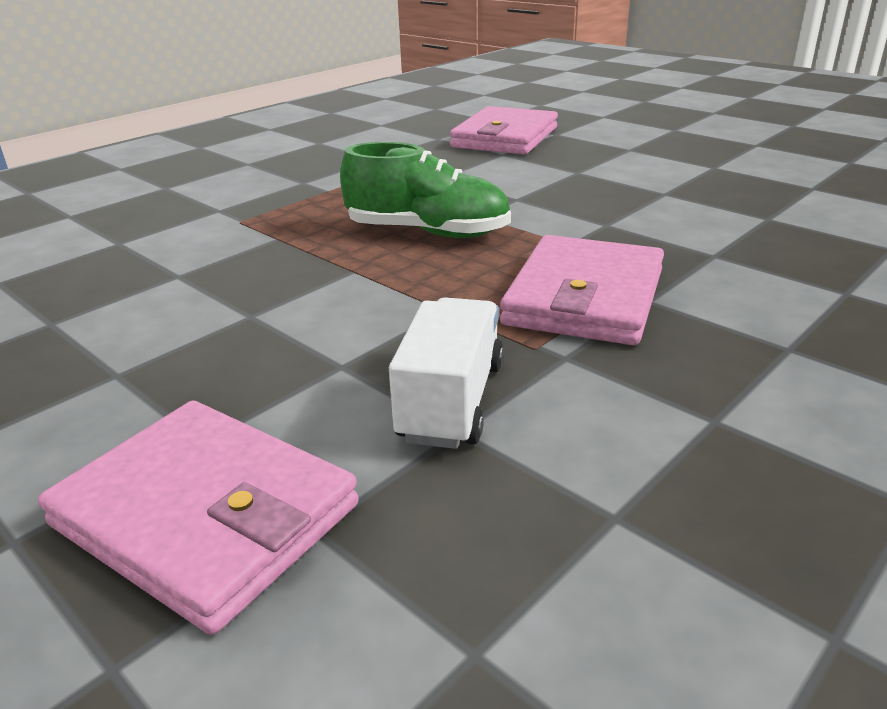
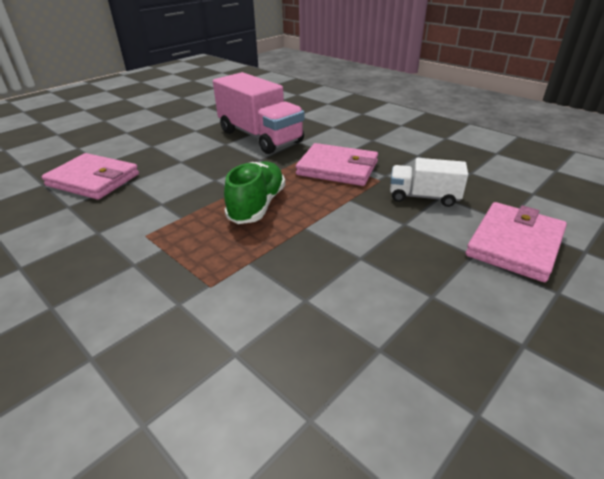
camera: 90 degrees left, 5 degrees up
none -> pink truck [213,72,305,154]

